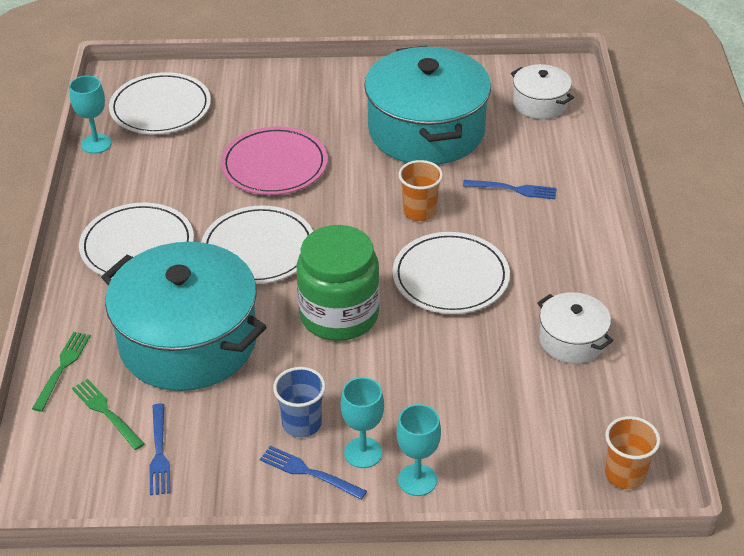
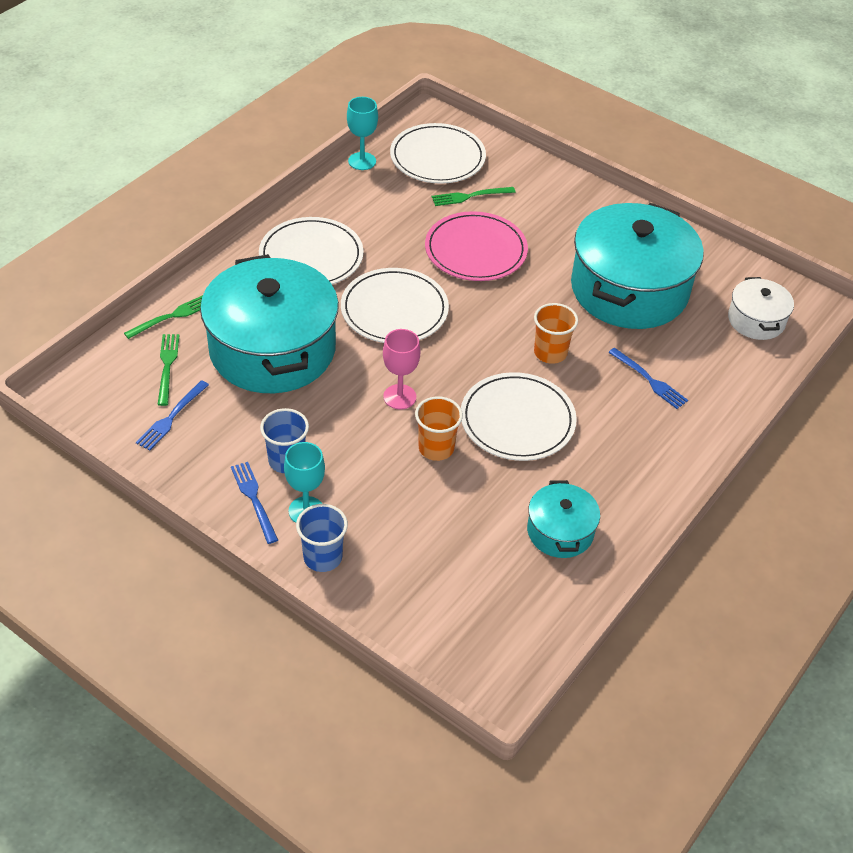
camera: 35 degrees right, 5 degrees up
green jar [297,225,380,341] -> pink goblet [383,329,421,410]
turquoise goblet [396,404,441,496] -> blue cup [296,504,348,572]
white pot [537,292,614,364] -> turquoise pot [527,480,600,558]
orange cup [605,416,660,489] -> orange cup moved to [415,396,463,461]
none -> green fork [432,187,516,206]

